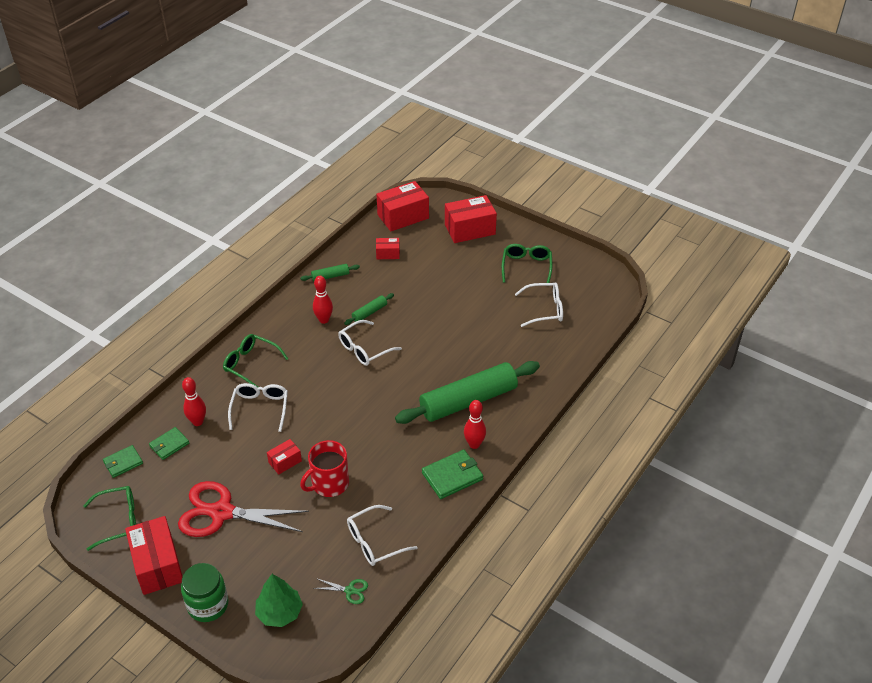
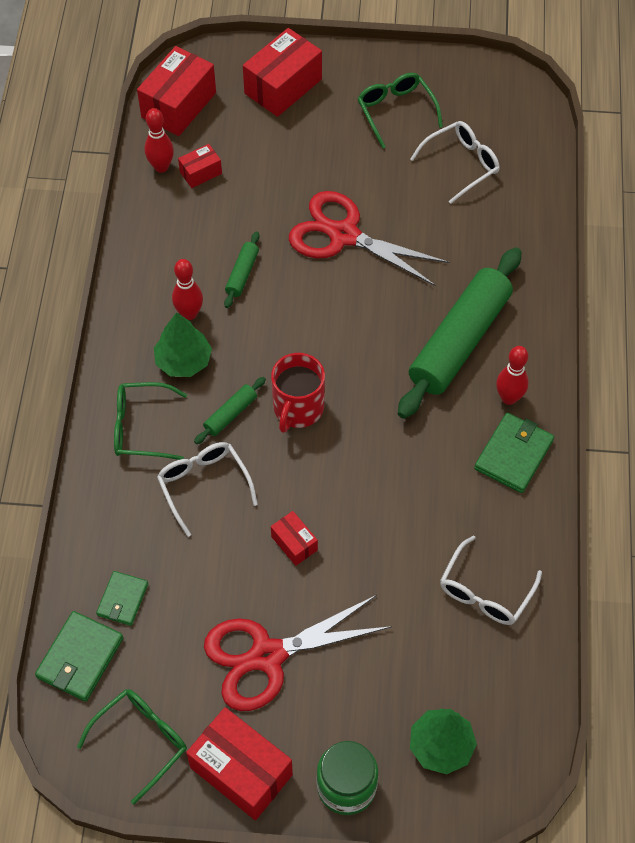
camera: 30 degrees left, 15 degrees up
green wallet [103,445,143,478] -> green wallet [35,611,123,702], size x1.53
red bowling pin [182,377,206,426] -> red bowling pin moved to [145,108,174,173]
red box [267,439,302,475] -> red box turned 60 degrees counterclockwise [271,511,318,566]
green rolling pin [300,264,360,281] -> green rolling pin moved to [194,377,266,444]
red mug [300,440,349,497] -> red mug moved to [271,353,325,433]
green scissors [313,578,368,604] -> none
white glasses [338,320,402,366] -> none
none -> green tree [154,312,212,377]
none -> red scissors [289,191,449,286]

